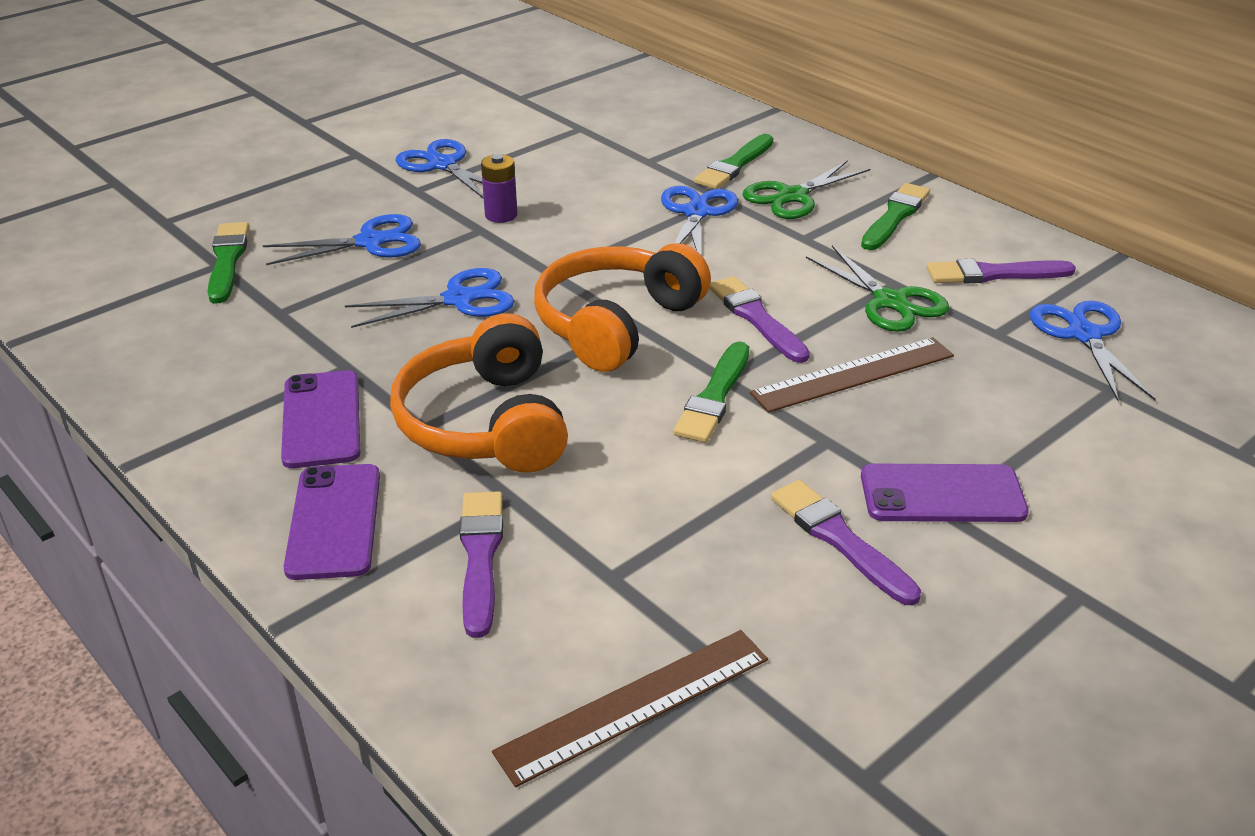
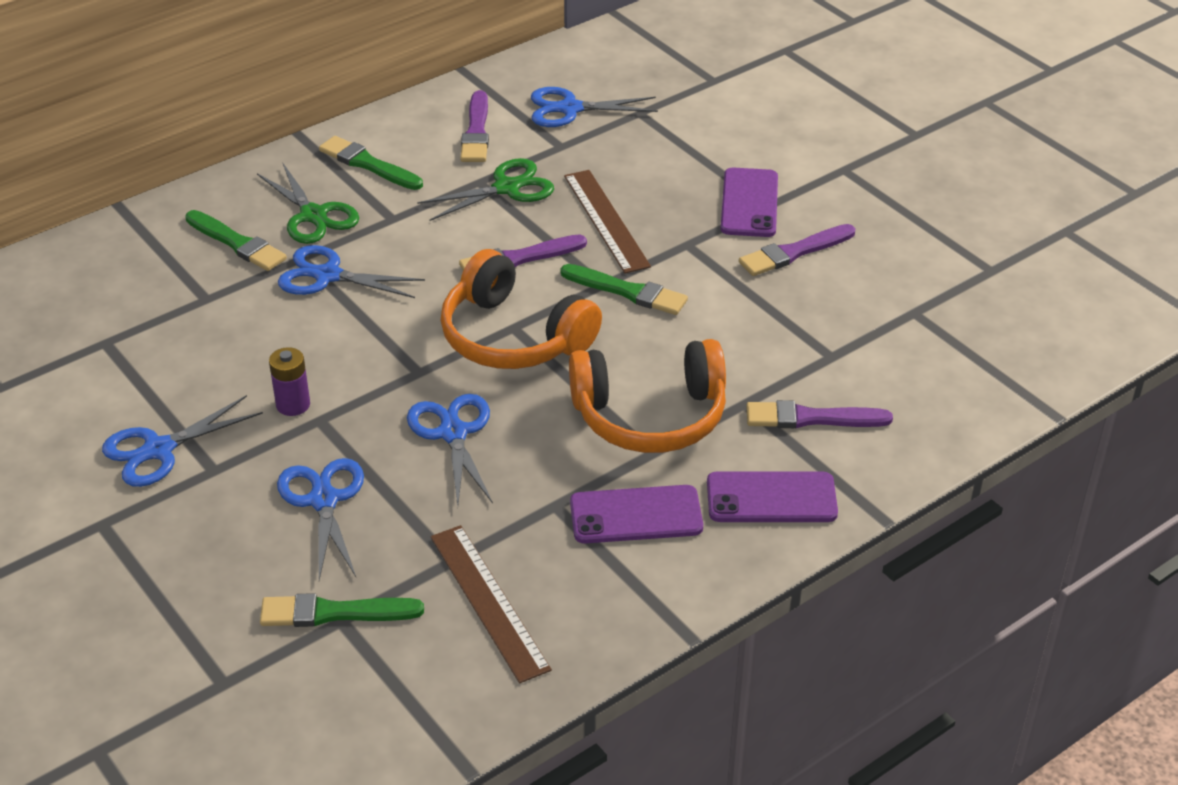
camera: 85 degrees left, 5 degrees up
brown ruler [492,630,768,787] -> brown ruler moved to [431,525,552,683]

